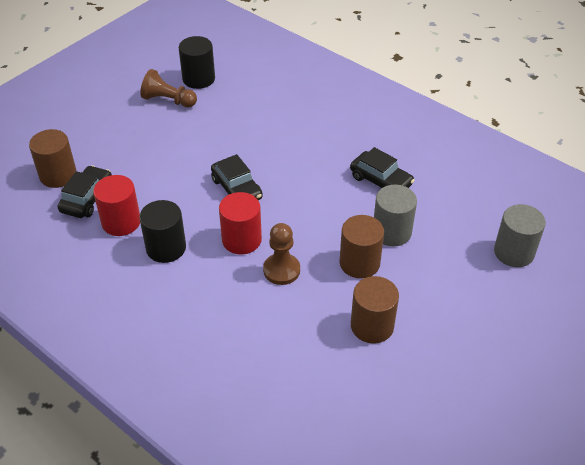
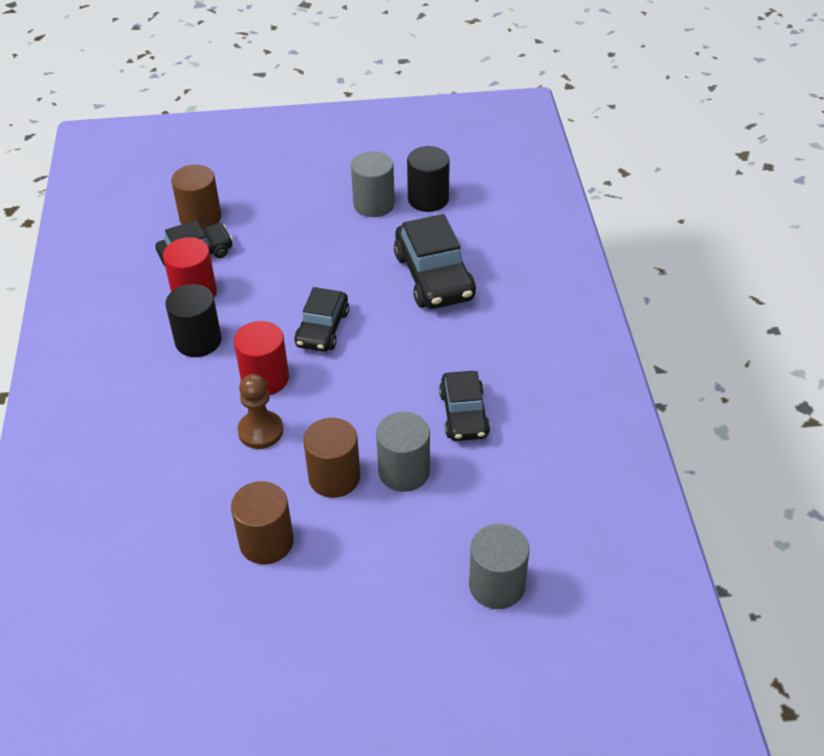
camera: 45 degrees right, 0 degrees up
brown pawn [140,69,197,107] -> grey cylinder [351,151,395,217]
none -> black car [394,214,476,309]

